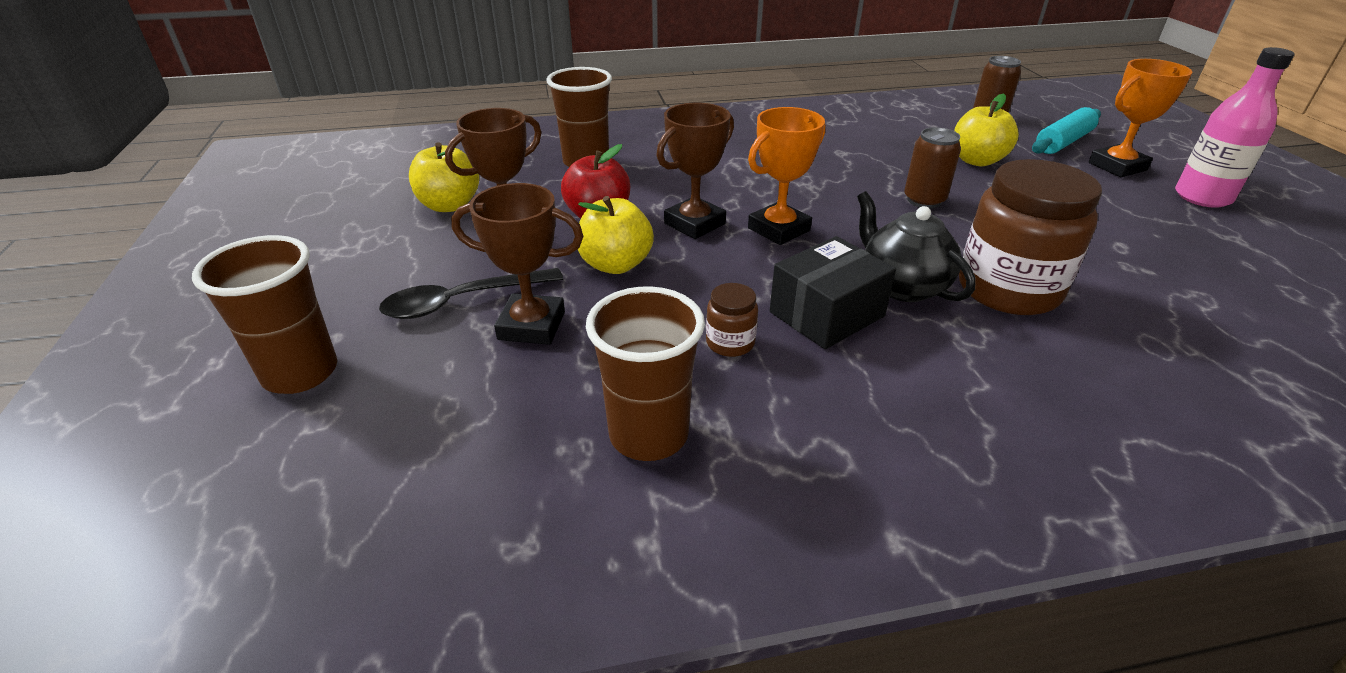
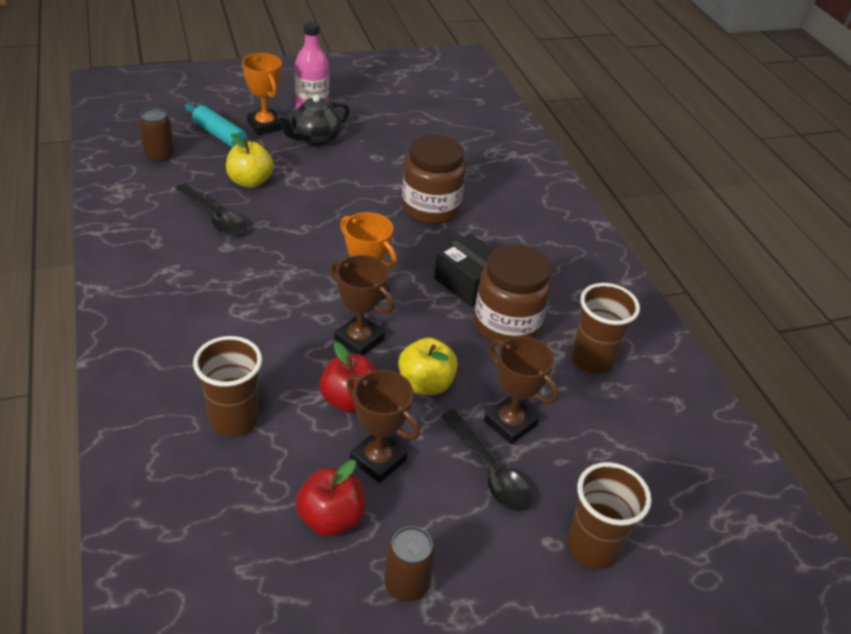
camera: 100 degrees left, 5 degrees up
yellow apple [409,142,479,212] -> red apple [296,460,365,537]
brown trophy [451,183,584,345] -> brown trophy turned 45 degrees counterclockwise [484,336,558,444]
brown jar [706,283,758,357] -> brown jar [474,244,551,342], size x2.25
black teapot [857,191,976,302] -> black teapot moved to [277,95,350,147]
brown can [904,127,961,208] -> brown can moved to [384,526,435,602]
none -> black spoon [176,183,246,236]

